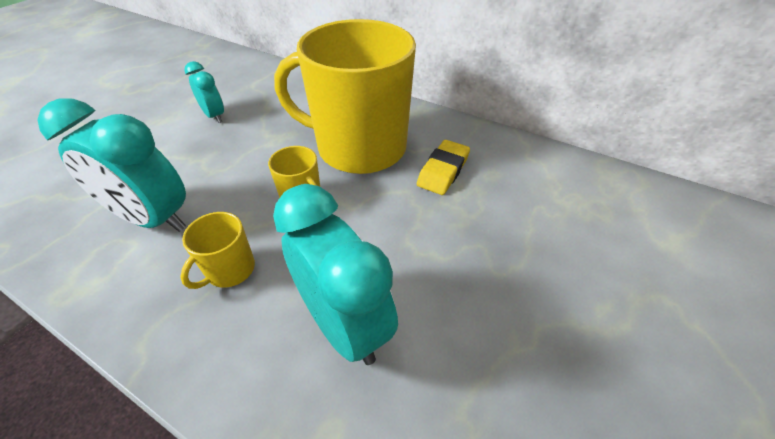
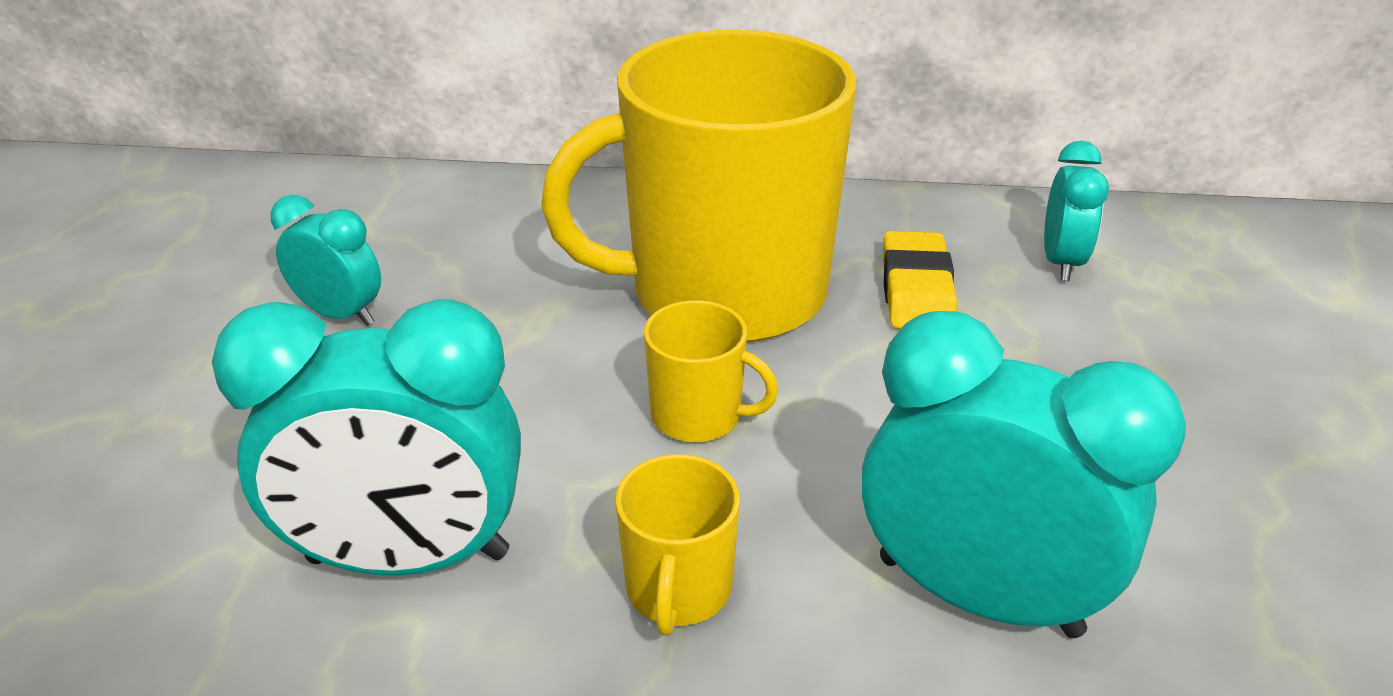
camera: 25 degrees left, 10 degrees down
none -> turquoise clock [1044,141,1109,281]

